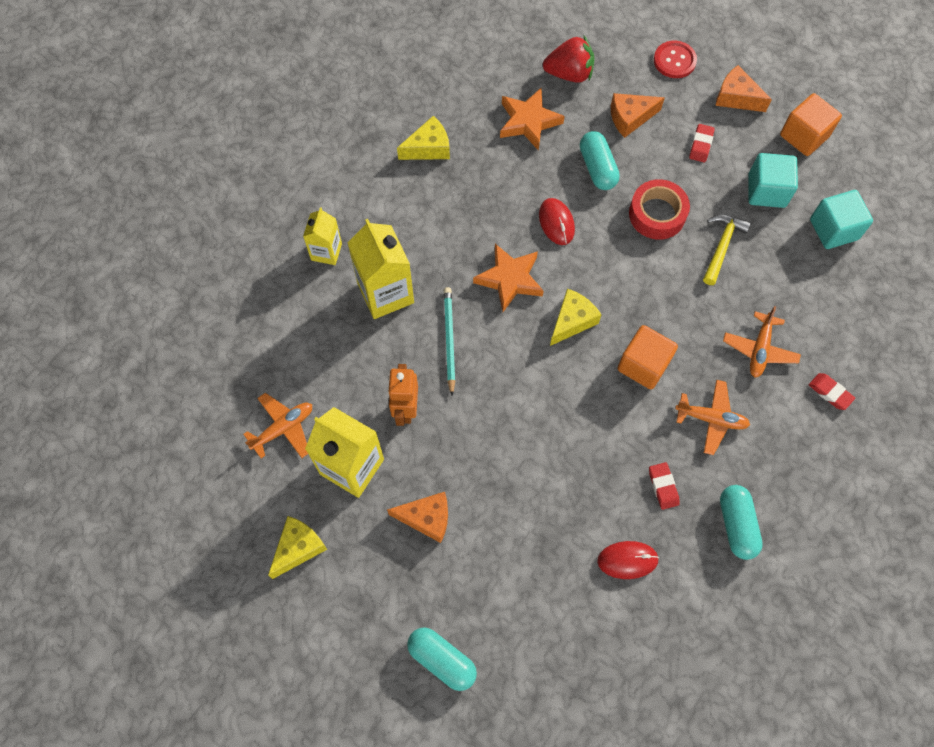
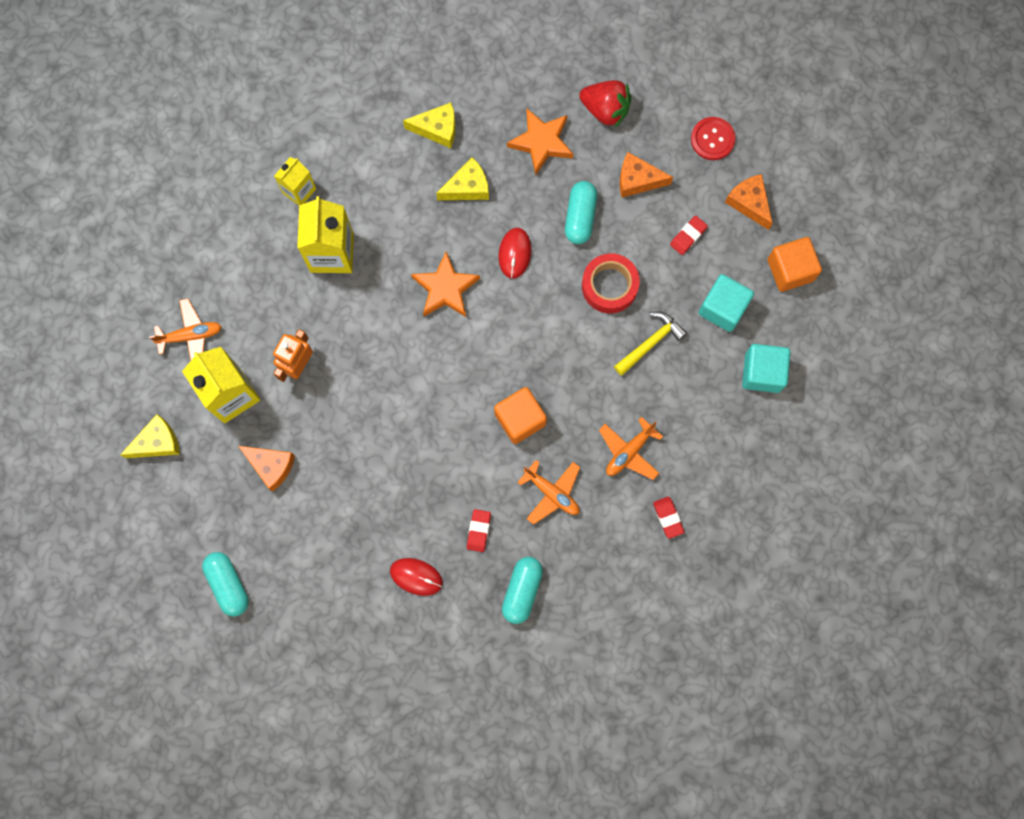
camera: 25 degrees right, 10 degrees up
turquoise pencil [444,287,455,396] -> none
yellow cheese [550,289,601,346] -> yellow cheese moved to [436,157,489,200]

